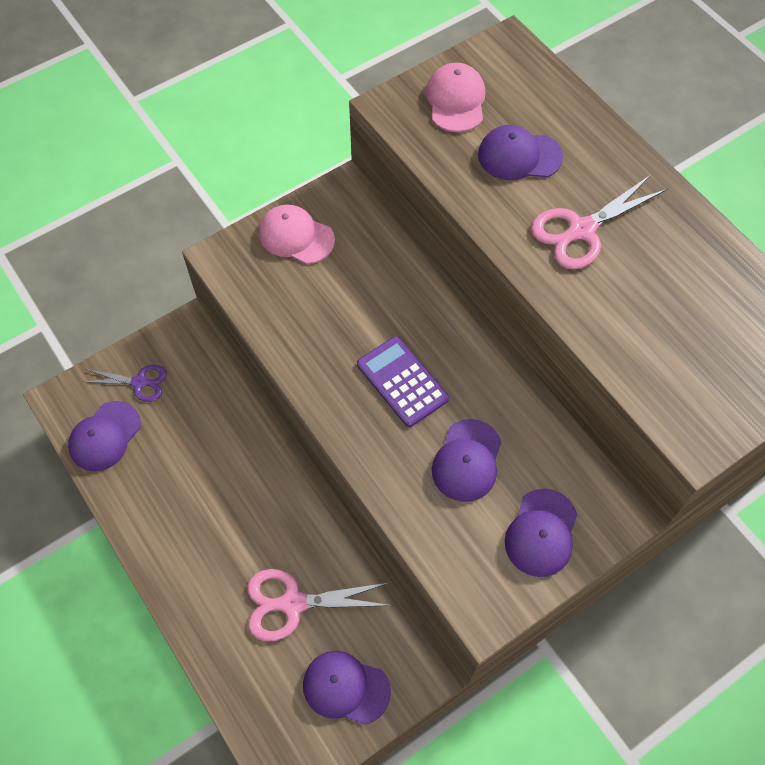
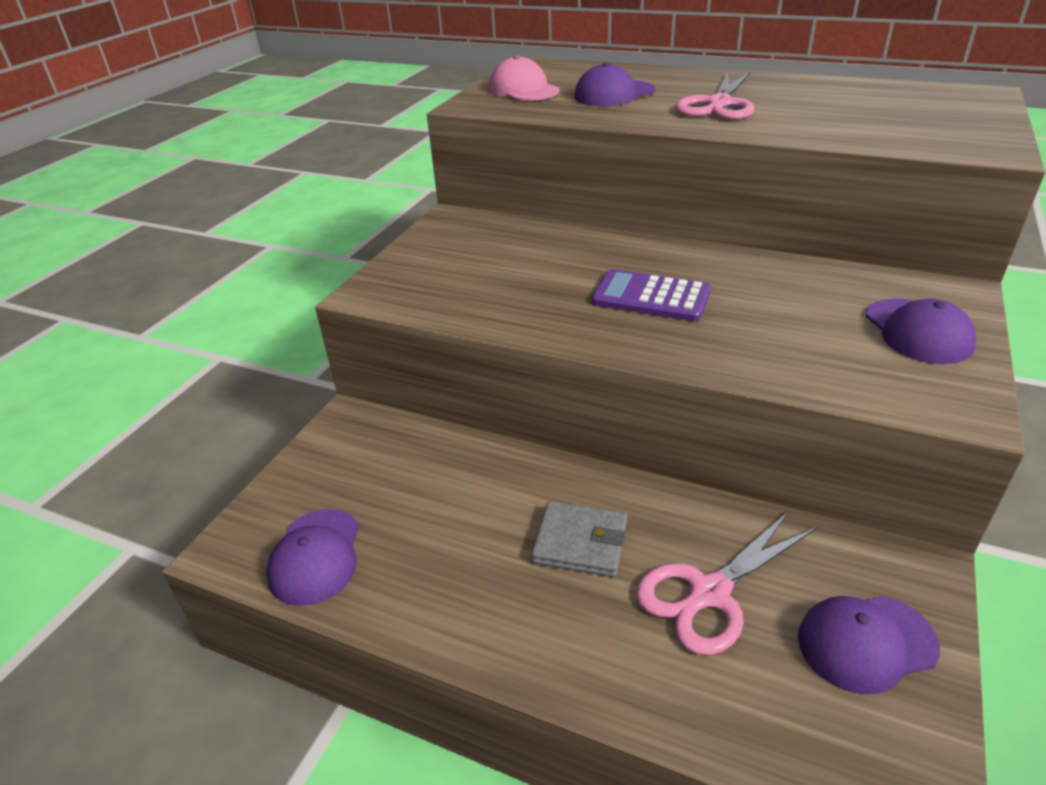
camera: 30 degrees left, 25 degrees down
purple scissors [83,365,167,402] -> none
pink cap [259,204,335,264] -> none
purple cap [432,419,502,502] -> none
none -> grey wallet [531,501,627,577]

